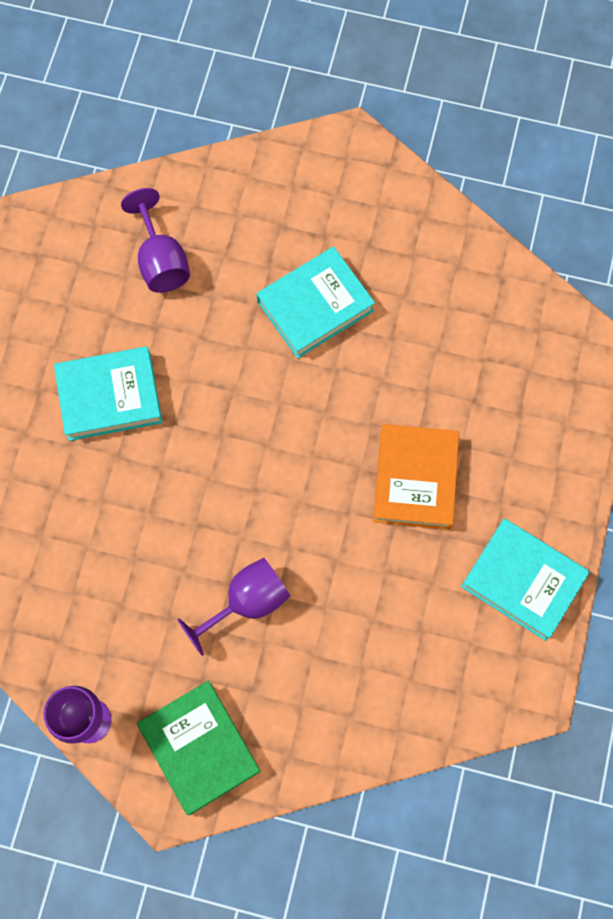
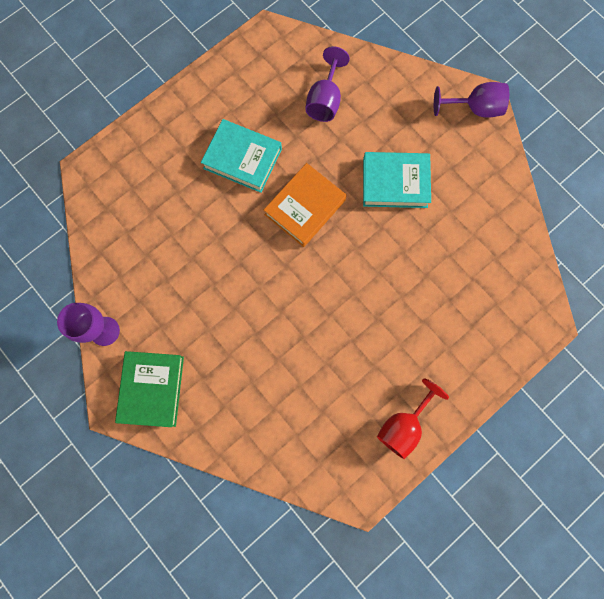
camera: 35 degrees right, 5 degrees up
purple goblet [178,558,290,656] -> purple goblet moved to [434,82,509,118]
orange book [373,424,459,530] -> orange book moved to [264,163,347,247]
turquoise book [461,518,590,641] -> red goblet [377,378,449,459]

